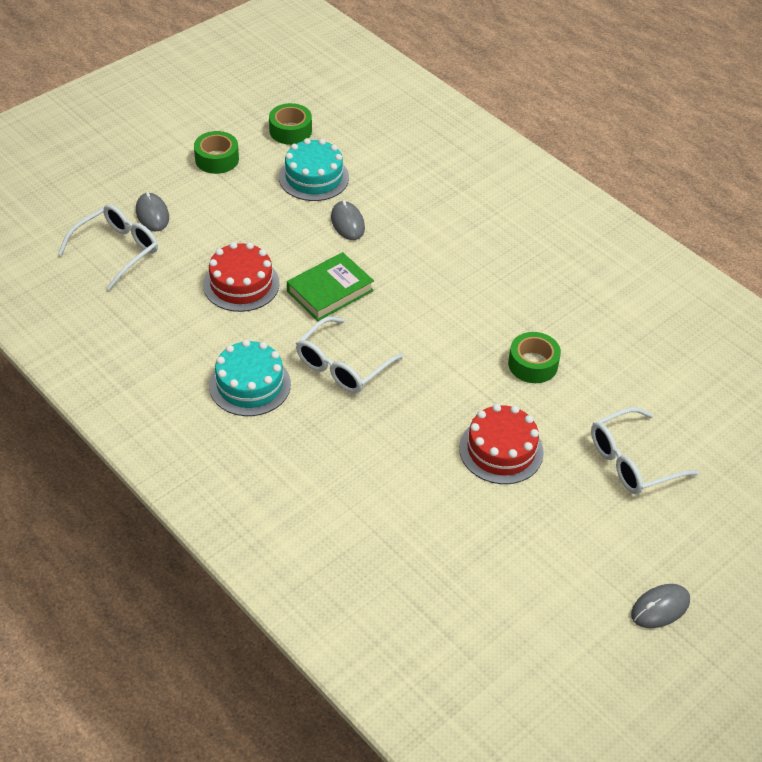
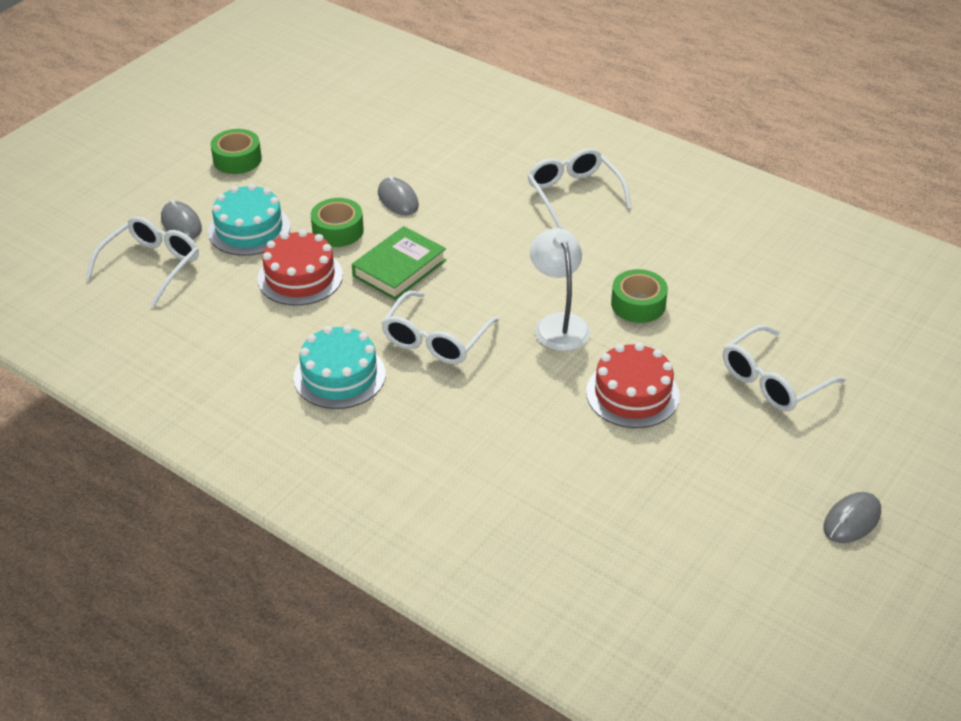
camera: 10 degrees left, 5 degrees down
green tape [269,103,312,145] -> green tape moved to [311,198,364,247]
turquoise cake [279,138,349,201] -> turquoise cake moved to [208,184,290,256]
none -> white glasses [527,148,632,228]
none -> white lamp [530,228,590,351]

